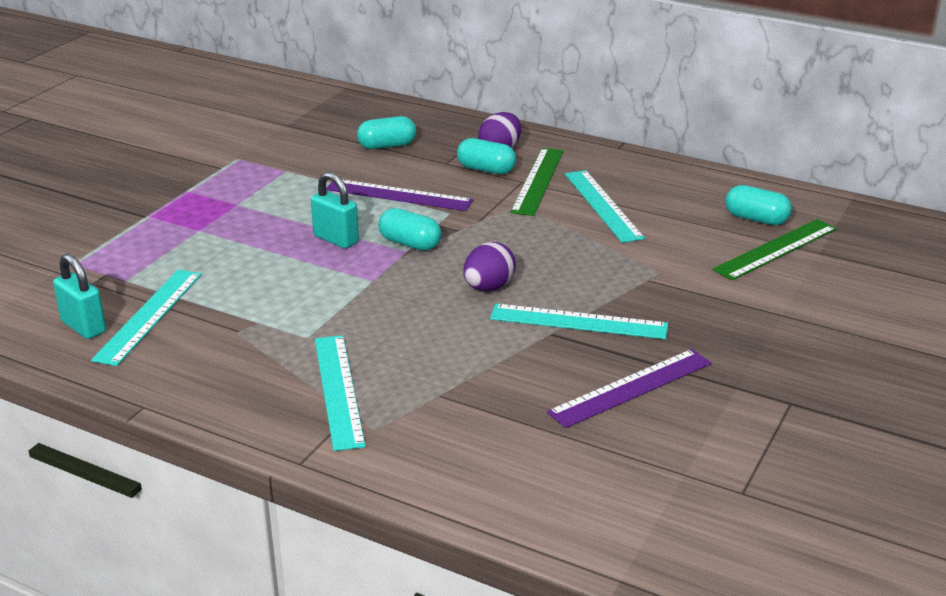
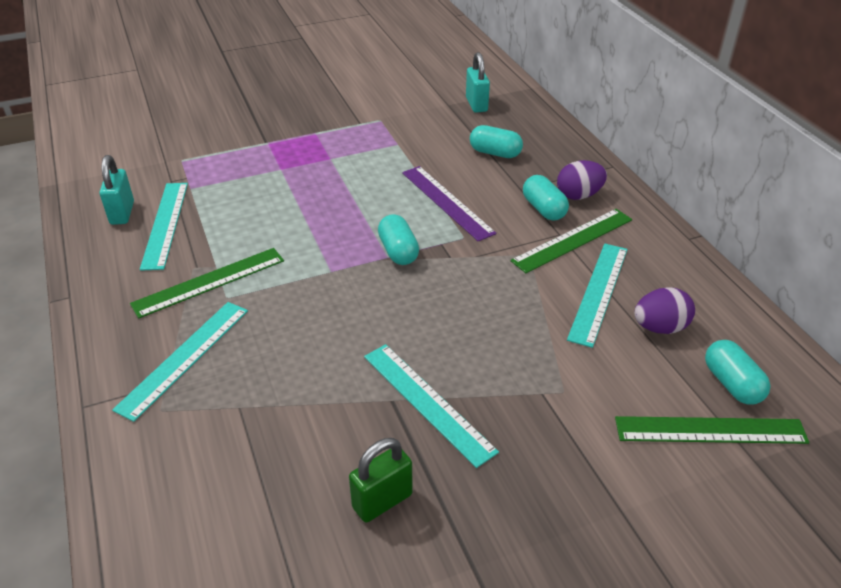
camera: 40 degrees right, 10 degrees up
turquoise ruler [91,269,202,366] -> turquoise ruler turned 60 degrees counterclockwise [140,183,188,271]
turquoise padlock [311,172,359,249] -> turquoise padlock moved to [466,52,490,113]
purple egg [463,242,516,291] -> purple egg moved to [635,287,695,334]
purple ruler [547,349,712,428] -> green padlock [349,438,413,523]
none -> green ruler [130,248,284,319]

